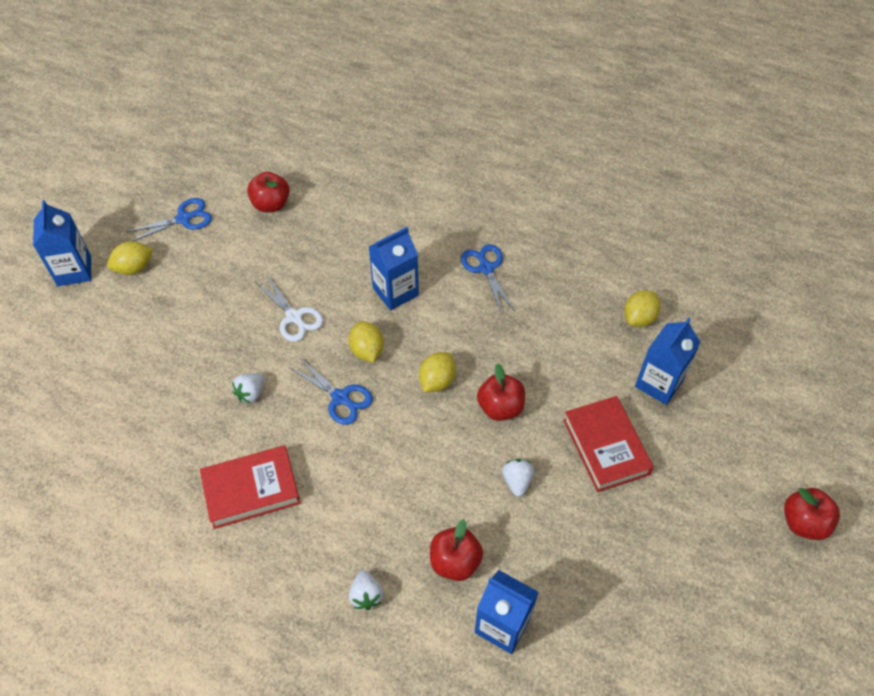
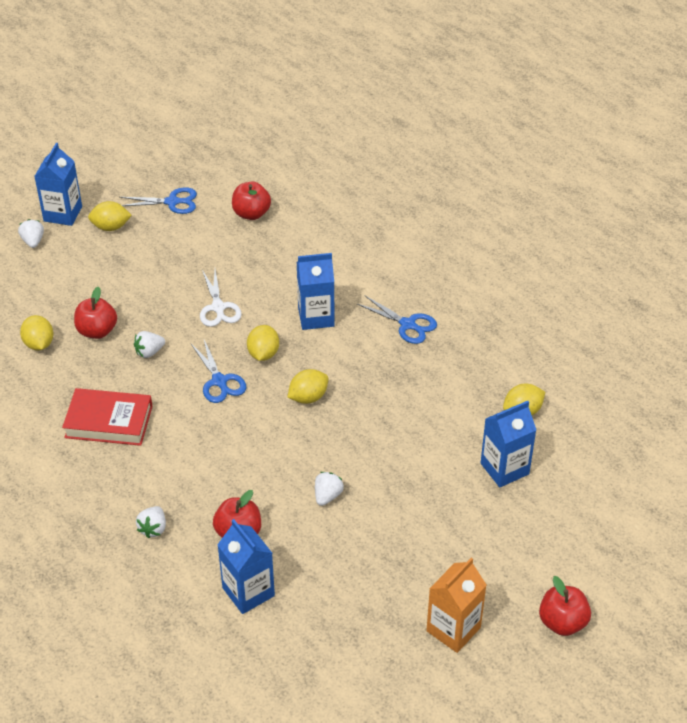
camera: 25 degrees right, 10 degrees down
blue scissors [461,244,515,315] -> blue scissors turned 120 degrees clockwise [357,295,437,344]
red apple [477,364,525,421] -> red apple moved to [74,287,117,339]
red book [563,396,654,492] -> none
none -> white strawberry [18,219,44,248]
none -> yellow lemon [20,315,53,350]
none -> orange carton [426,558,486,653]

